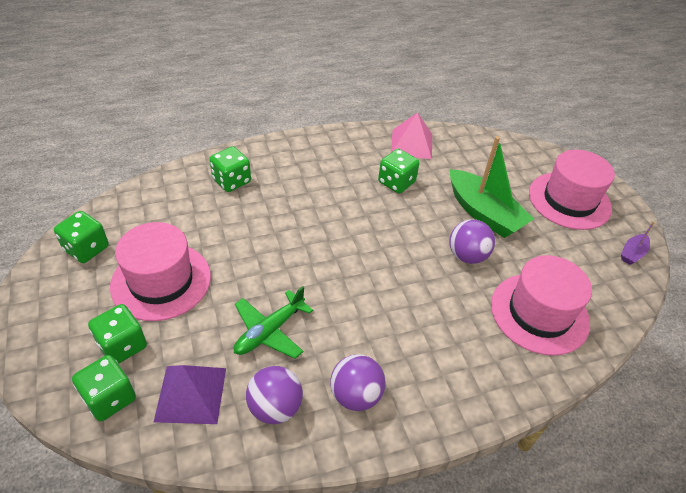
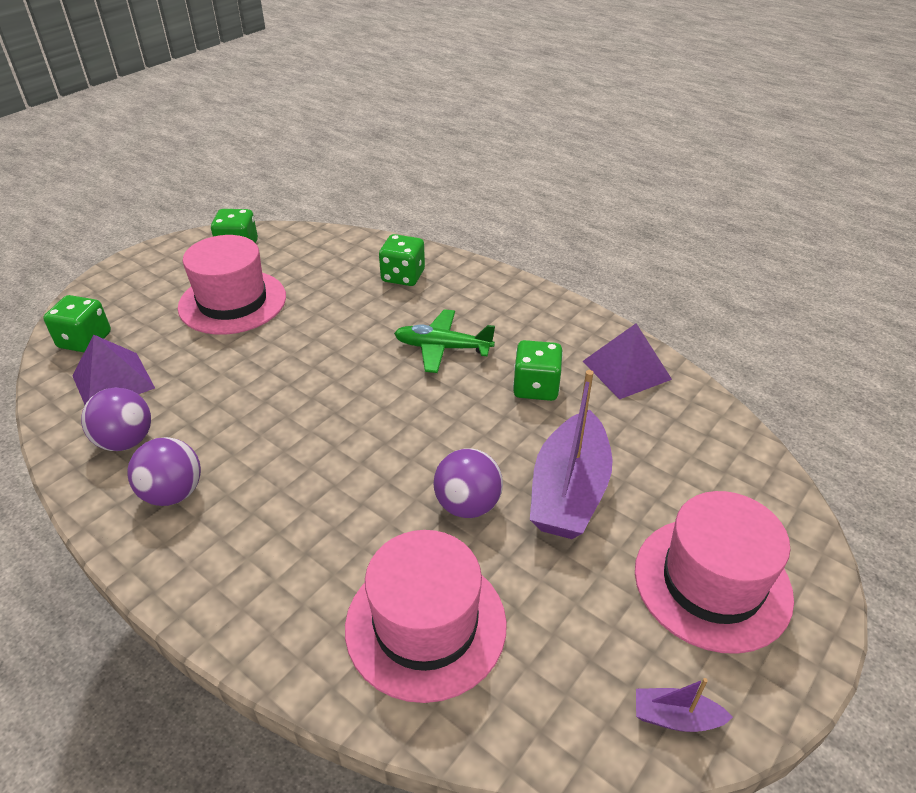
camera: 60 degrees right, 5 degrees down
green dice [88,304,147,364] -> none
green plane [234,286,313,359] -> green plane moved to [394,309,495,373]
pink pyramid [391,112,432,159] -> purple pyramid [583,324,672,400]
green boat [450,136,534,238] -> purple boat [530,370,612,539]

